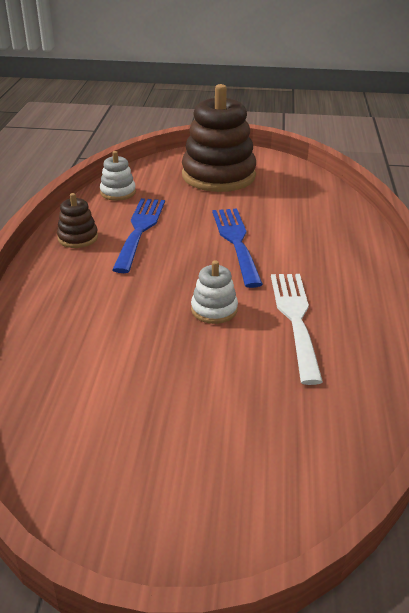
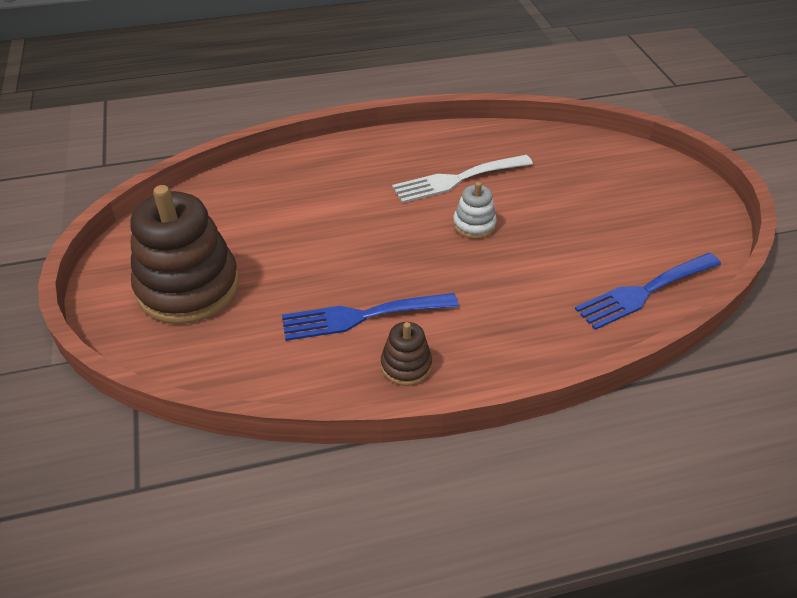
camera: 110 degrees left, 10 degrees up
white stacking toy [100,151,136,201] -> none
blue fork [212,209,263,288] -> blue fork moved to [575,253,721,330]

